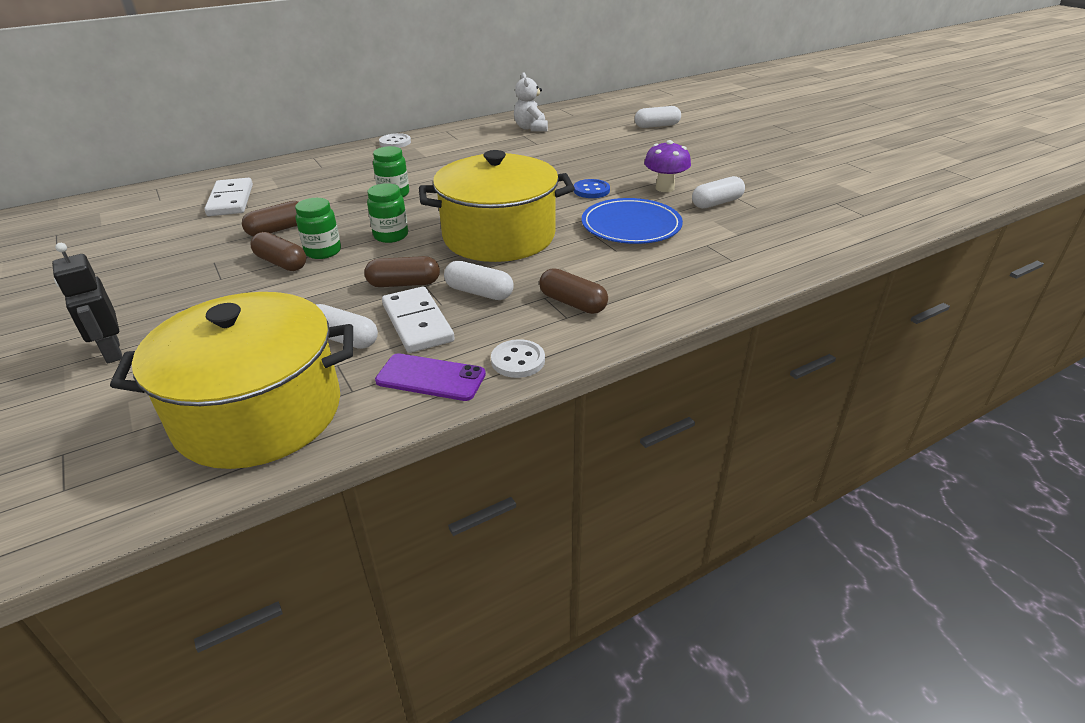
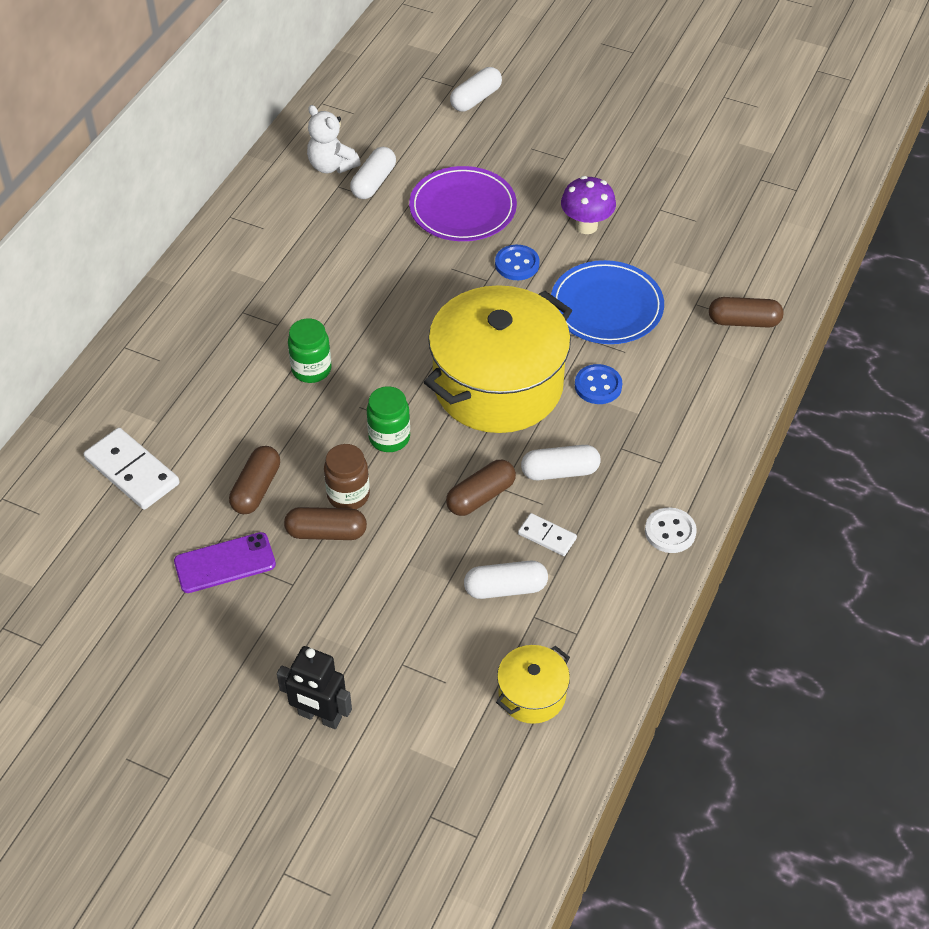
camera: 35 degrees left, 15 degrees up
yellow pot [110,292,353,469] -> yellow pot [496,645,570,724], size x0.45
green jar [295,198,341,259] -> brown jar [324,444,370,509]
purple phone [375,353,486,401] -> purple phone moved to [174,532,276,593]
white button [379,133,411,148] -> none
white domino [382,286,455,353] -> white domino [518,513,577,556], size x0.55
brown capsule [539,268,608,314] -> brown capsule moved to [709,297,783,328]
white capsule [692,176,745,209] -> white capsule moved to [350,147,396,199]
none -> purple plate [409,166,517,241]
none -> blue button [575,364,622,404]

